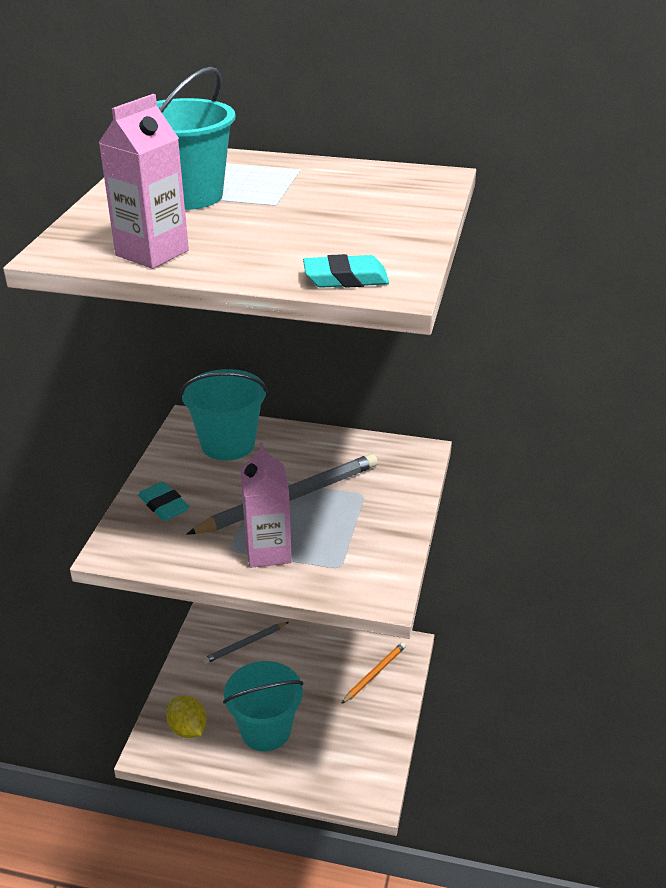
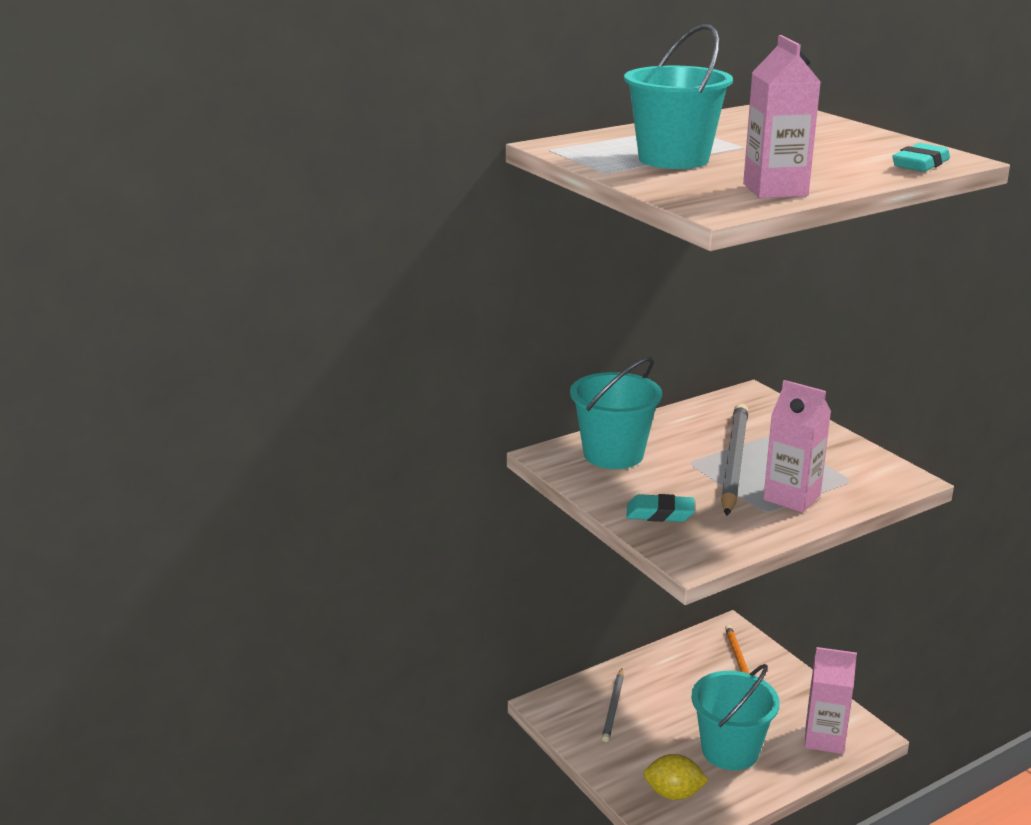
camera: 45 degrees left, 10 degrees down
none -> pink carton [805,647,857,754]

